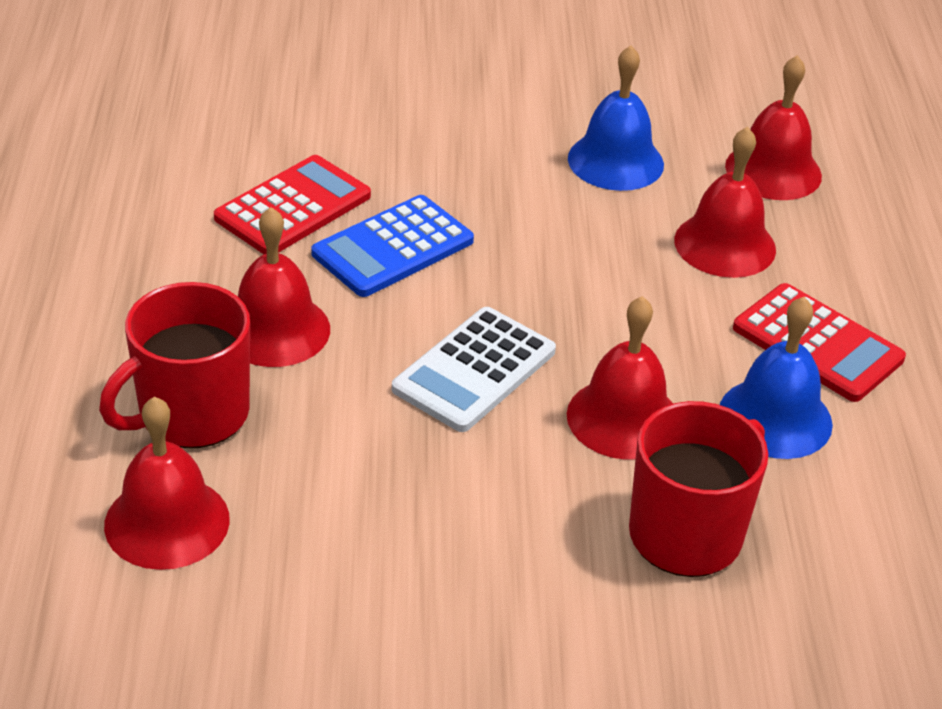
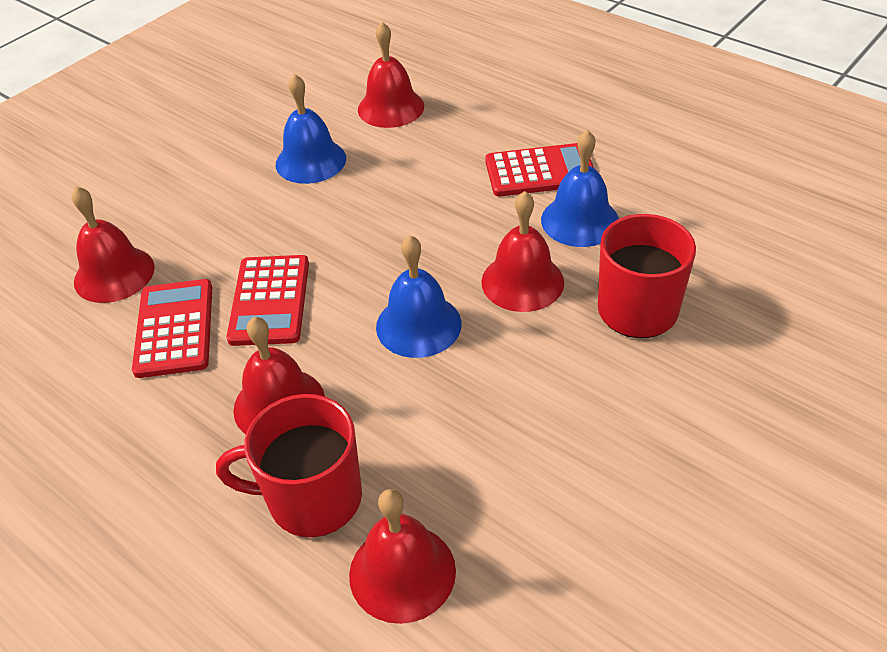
camera: 45 degrees left, 5 degrees up
red mug [99,282,250,448] -> red mug turned 90 degrees clockwise [216,394,362,537]
blue calculator [311,195,474,297] -> red calculator [226,255,309,346]
white calculator [392,307,556,432] -> blue bell [376,235,462,358]
red bell [674,127,776,278] -> red bell moved to [72,186,155,303]

